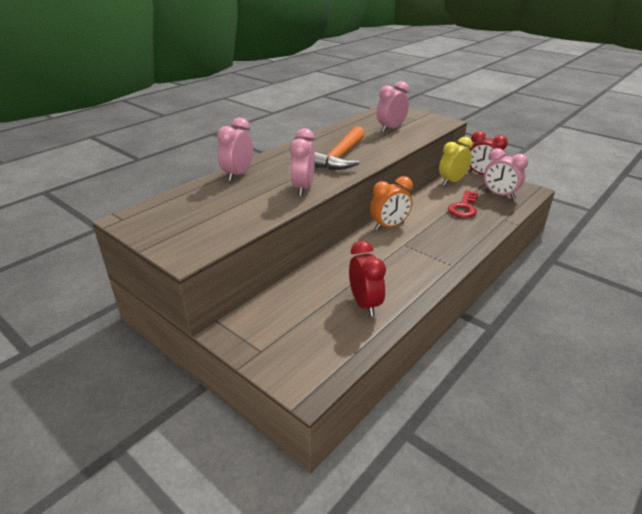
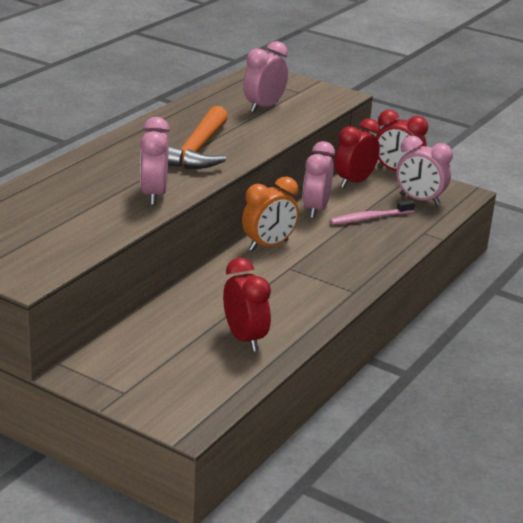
camera: 10 degrees left, 5 degrees down
pink clock [217,118,253,182] -> pink clock moved to [303,141,335,218]
yellow clock [439,137,473,186] -> red clock [334,118,380,188]
red key [448,190,478,218] -> pink toothbrush [330,200,415,225]

